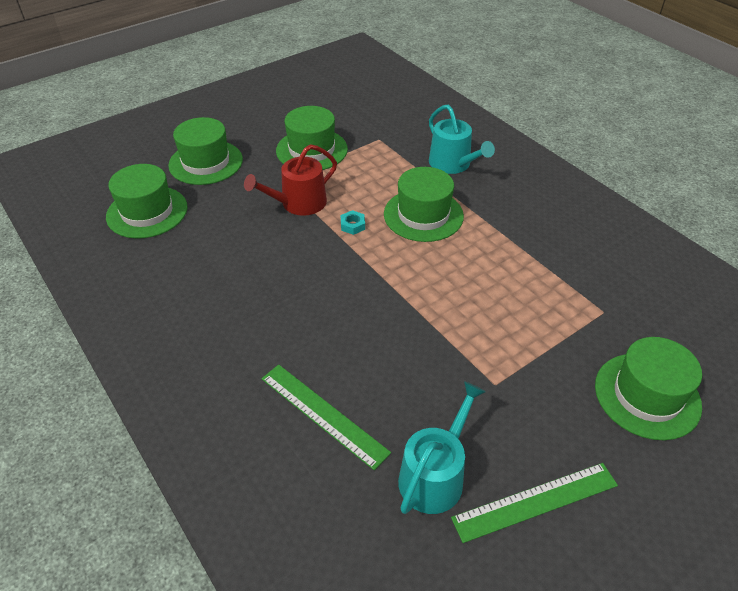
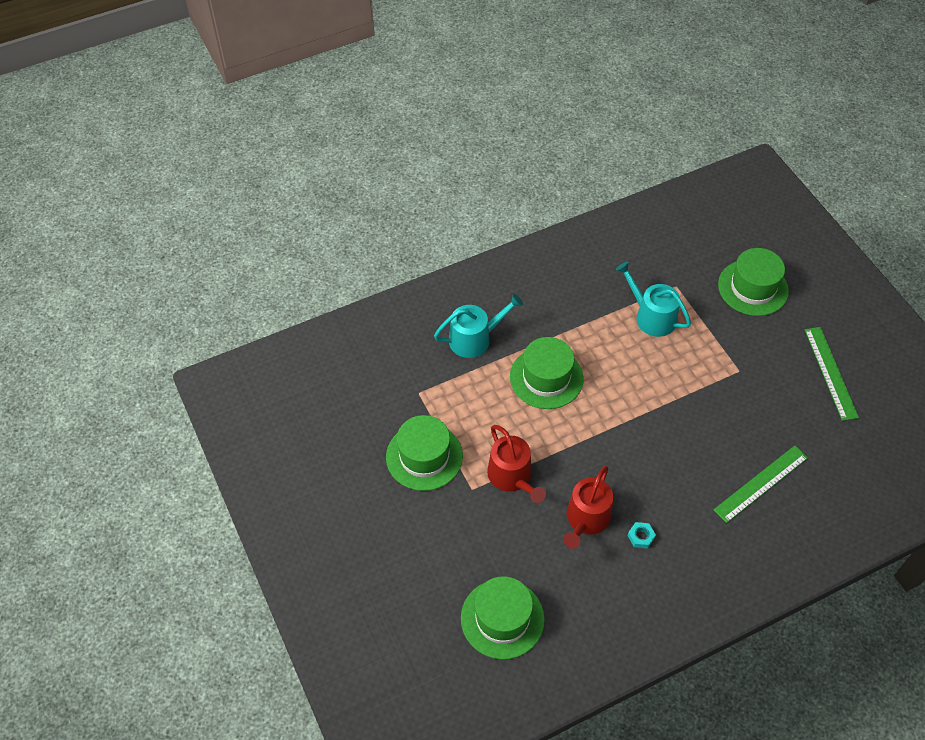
camera: 80 degrees left, 10 degrees up
green hat [168,117,243,185] -> none
turquoise nut [341,210,365,235] -> turquoise nut moved to [627,522,656,549]
turquoise watering can [398,381,486,514] -> turquoise watering can moved to [616,261,691,337]
none -> red watering can [563,466,613,549]

